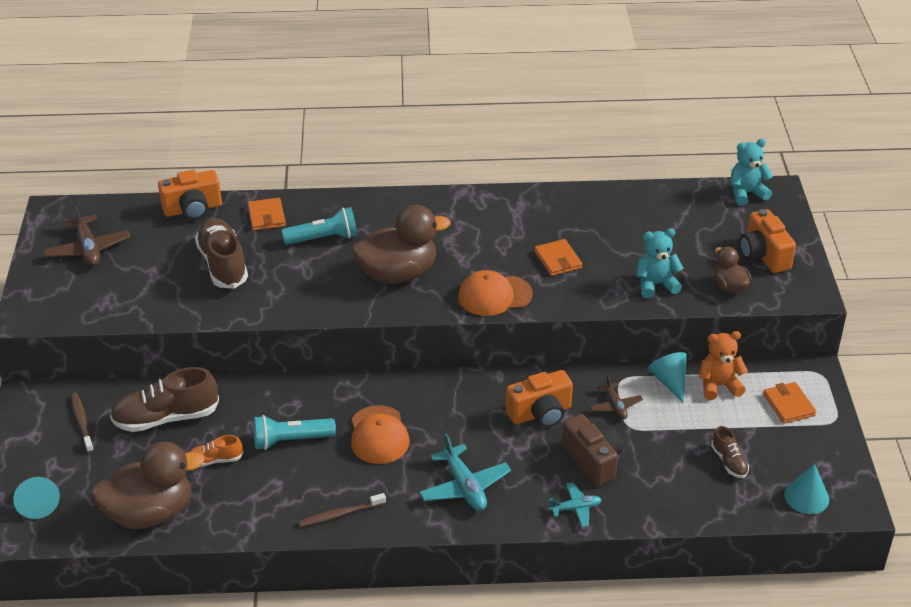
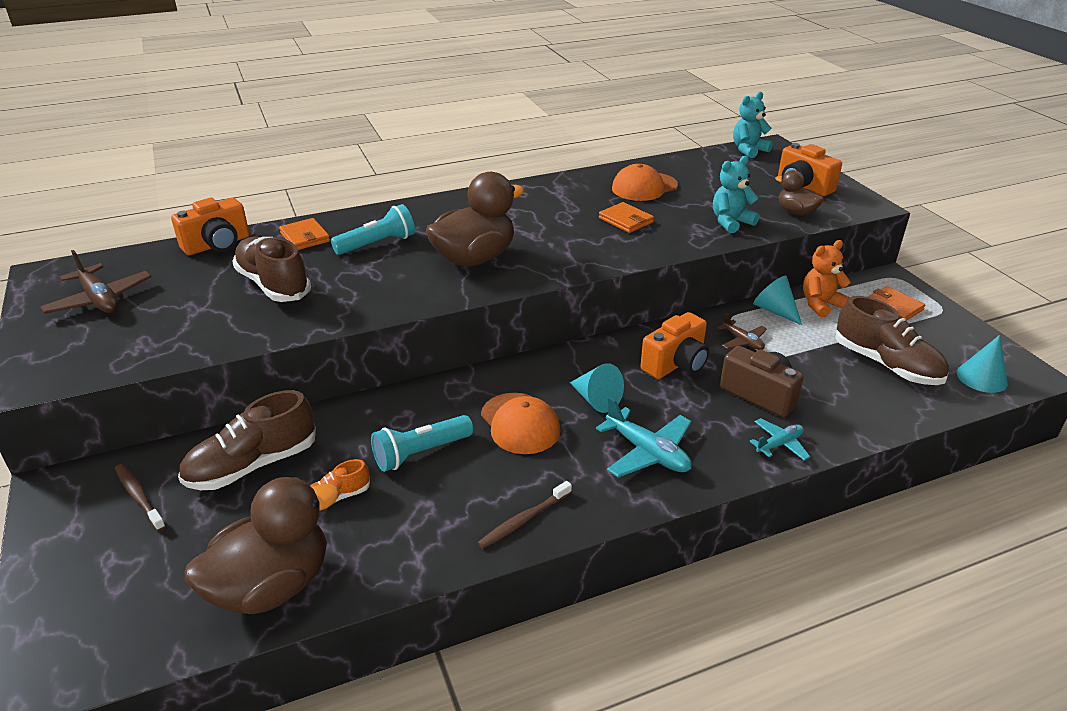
camera: 20 degrees left, 5 degrees down
turquoise cone [13,477,60,519] -> turquoise cone moved to [570,363,624,413]
orange cap [458,270,533,316] -> orange cap moved to [612,164,678,201]
brown shoe [711,426,749,478] -> brown shoe [835,296,949,385], size x1.95

